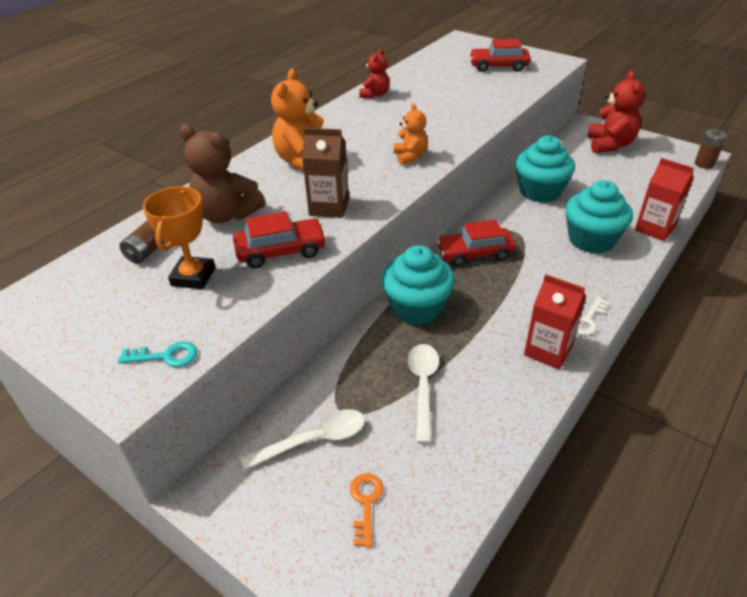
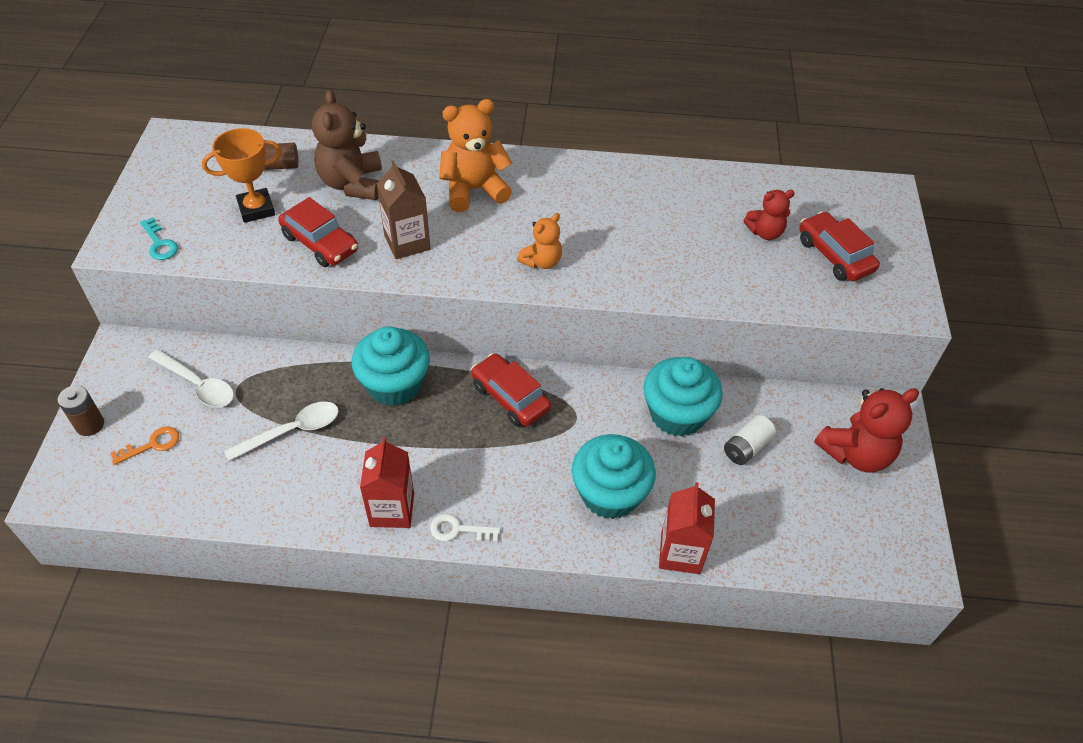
camera: 55 degrees right, 10 degrees up
red teddy bear [359,48,389,98] -> red teddy bear moved to [743,190,795,240]
brown battery [695,129,727,169] -> brown battery moved to [58,385,104,436]
none -> white battery [724,415,776,465]

